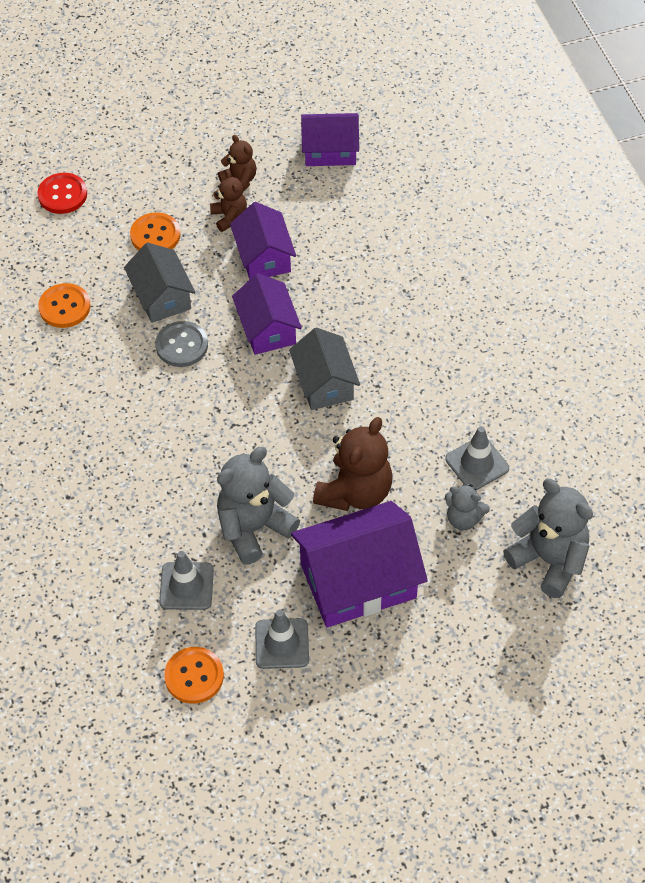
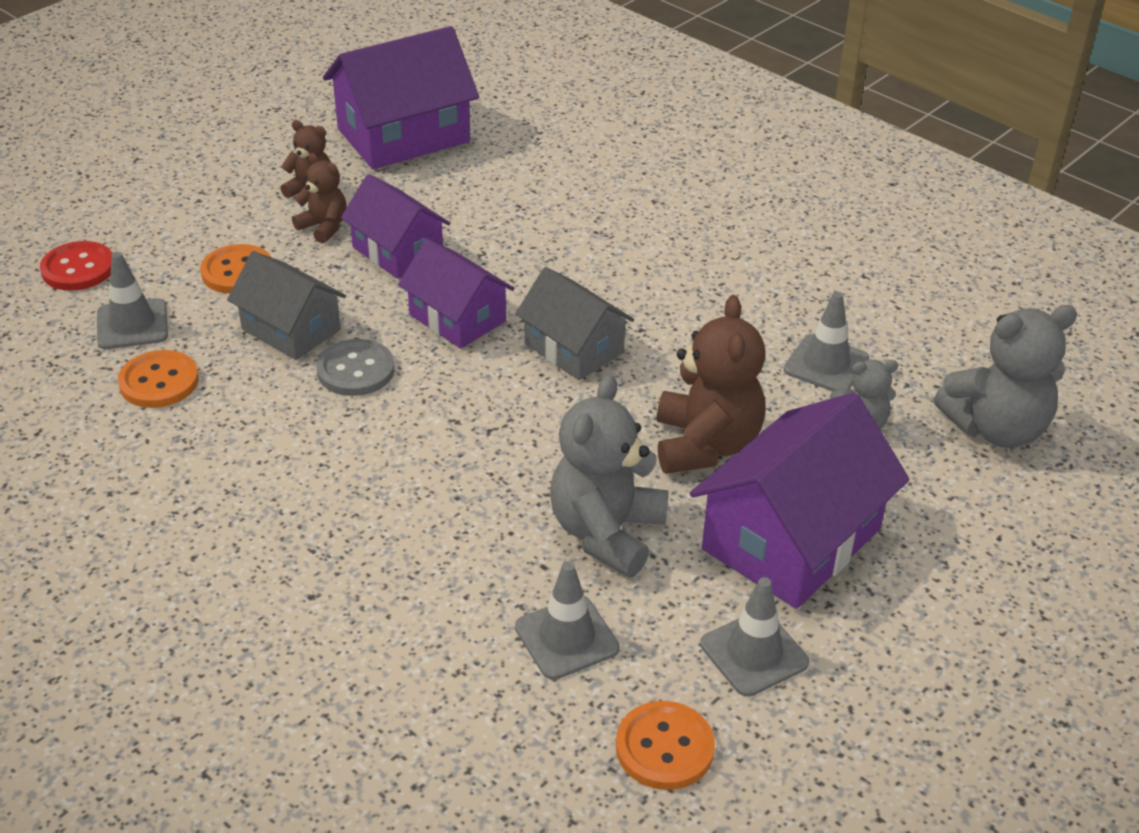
camera: 30 degrees left, 15 degrees down
purple house [301,113,359,166] -> purple house [323,26,479,169], size x1.62
grey teddy bear [503,479,593,598] -> grey teddy bear turned 150 degrees clockwise [934,305,1077,448]
none -> grey traffic cone [97,252,168,349]

